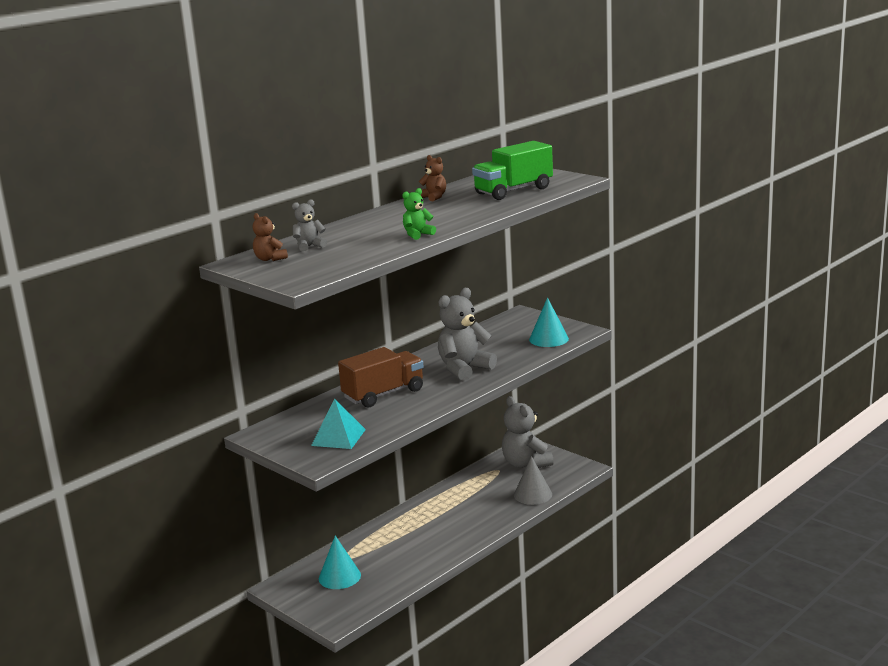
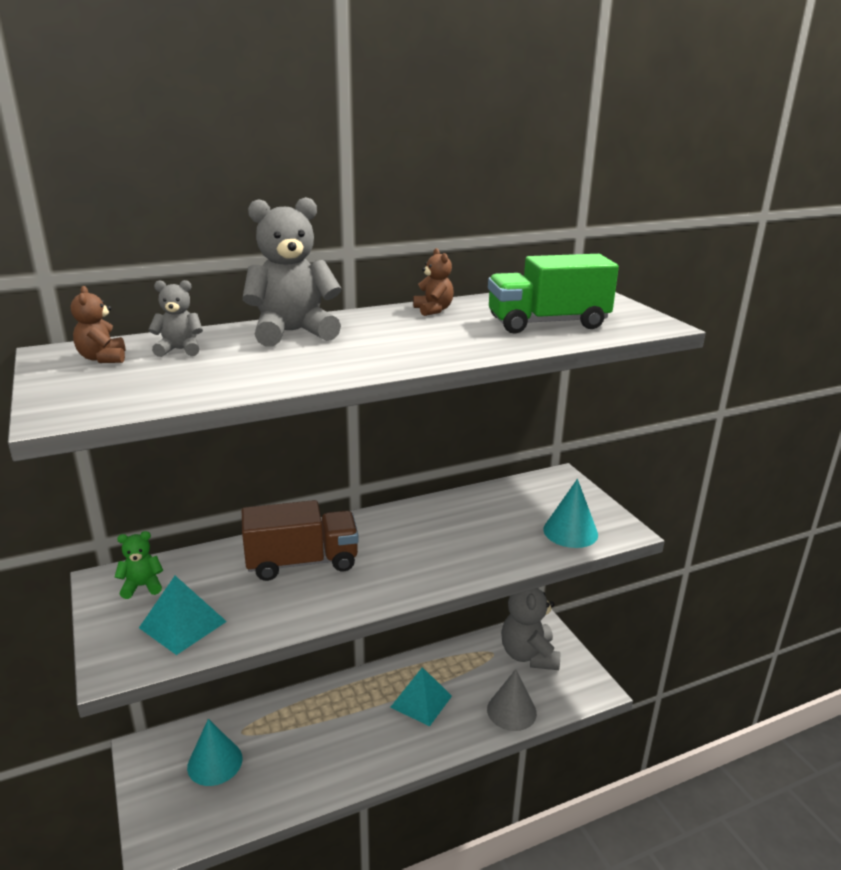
camera: 20 degrees right, 5 degrees up
green teddy bear [402,188,436,240] -> green teddy bear moved to [115,531,163,599]
grey teddy bear [438,288,497,381] -> grey teddy bear moved to [242,197,342,346]
none -> turquoise pyramid [390,667,452,726]

